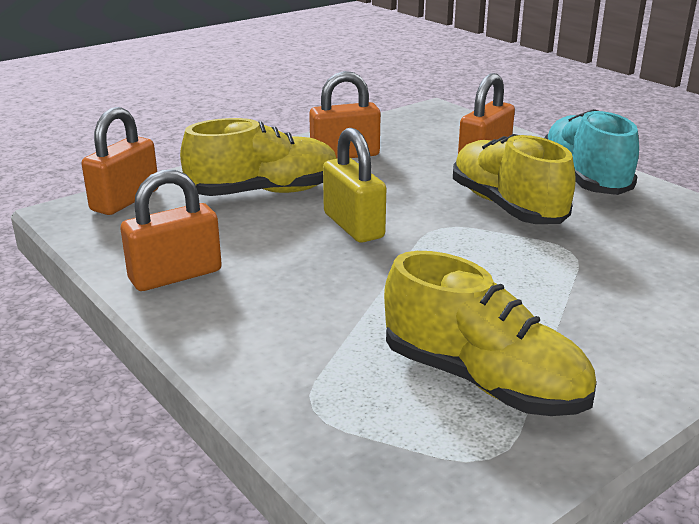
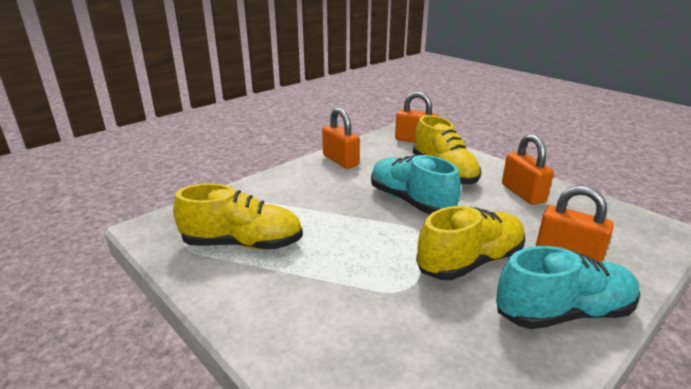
camera: 85 degrees right, 0 degrees up
yellow padlock [323,128,386,243] -> turquoise shoe [371,155,461,215]
yellow shoe [384,251,596,416] -> yellow shoe turned 120 degrees counterclockwise [173,183,303,250]

